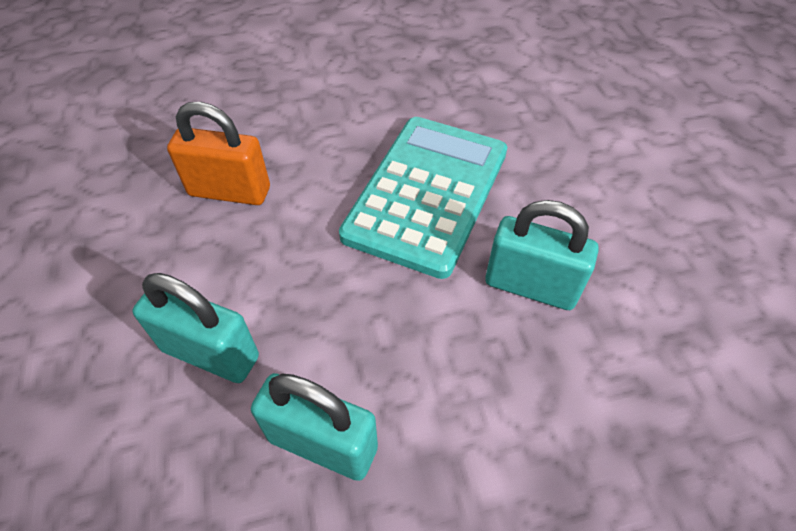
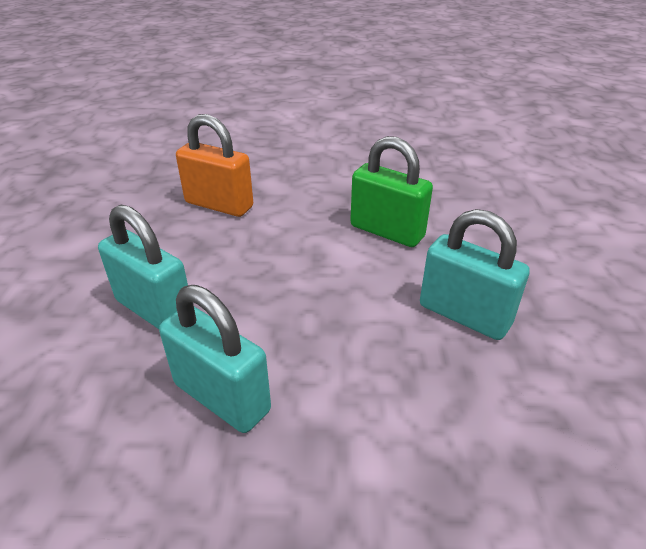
camera: 15 degrees right, 15 degrees down
turquoise calculator [339,117,507,279] -> green padlock [350,136,433,247]

